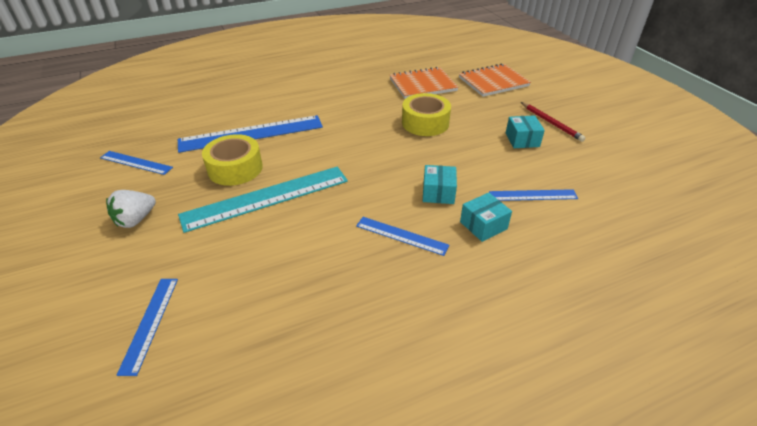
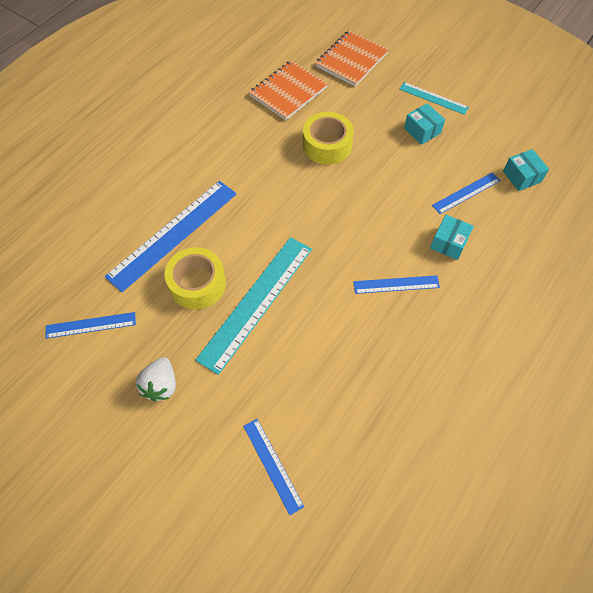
camera: 30 degrees left, 20 degrees up
turquoise box [423,165,457,204] -> turquoise box moved to [503,149,549,191]
red pencil [521,102,586,142] -> turquoise ruler [399,82,469,115]

